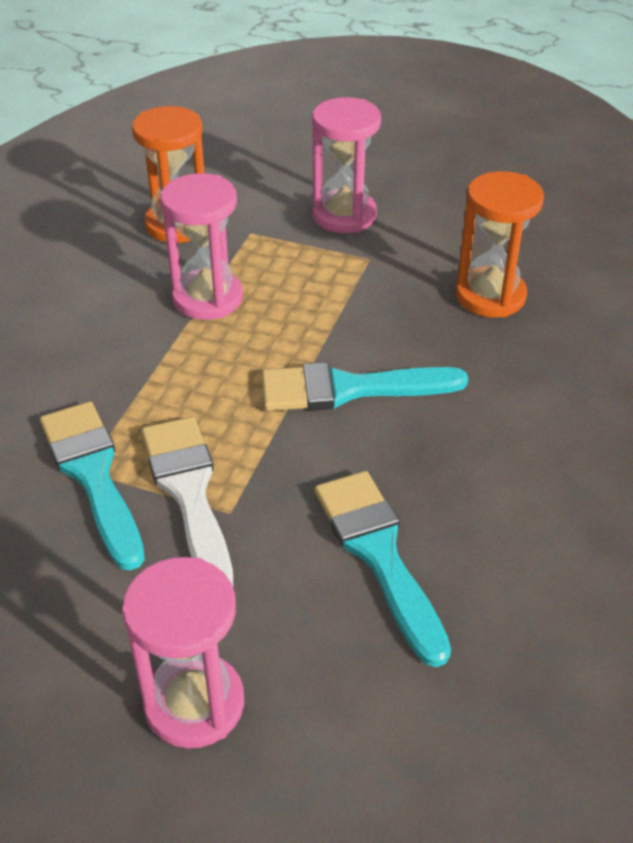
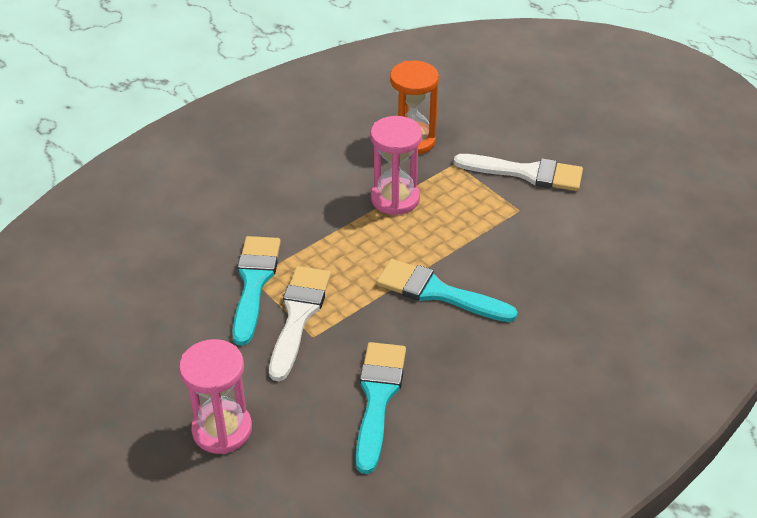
camera: 30 degrees right, 0 degrees up
pink hourglass [312,97,381,233] -> white brush [454,154,583,191]
orange hourglass [456,171,544,317] -> none

